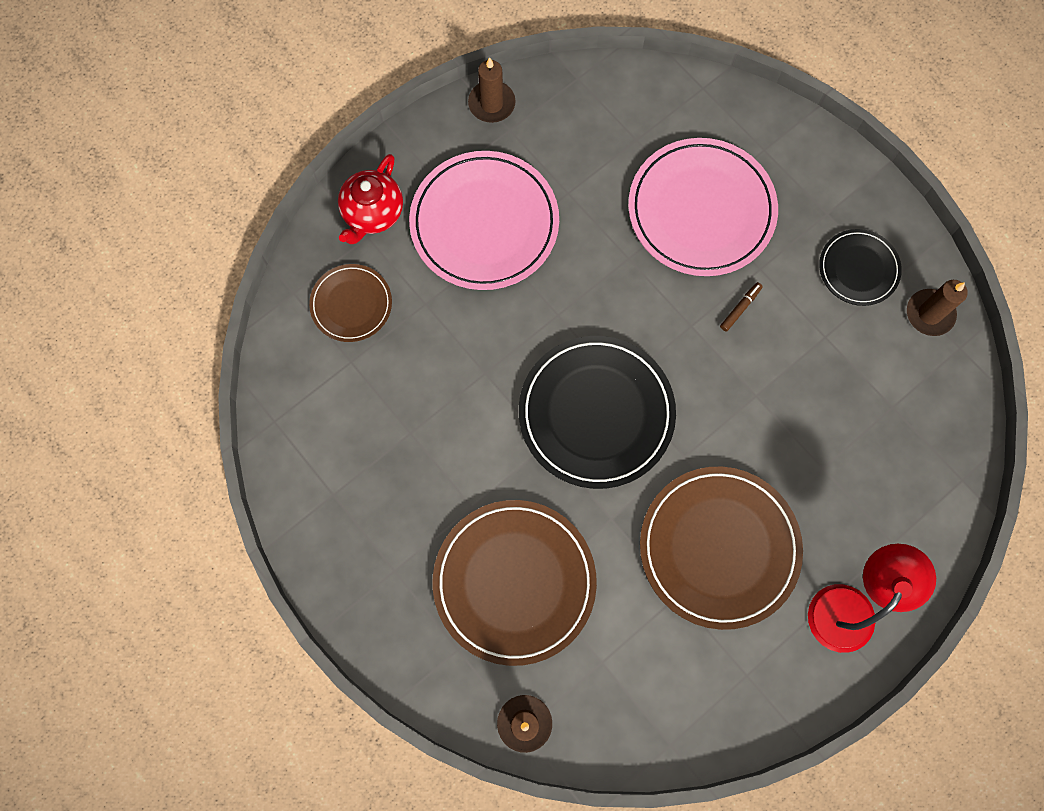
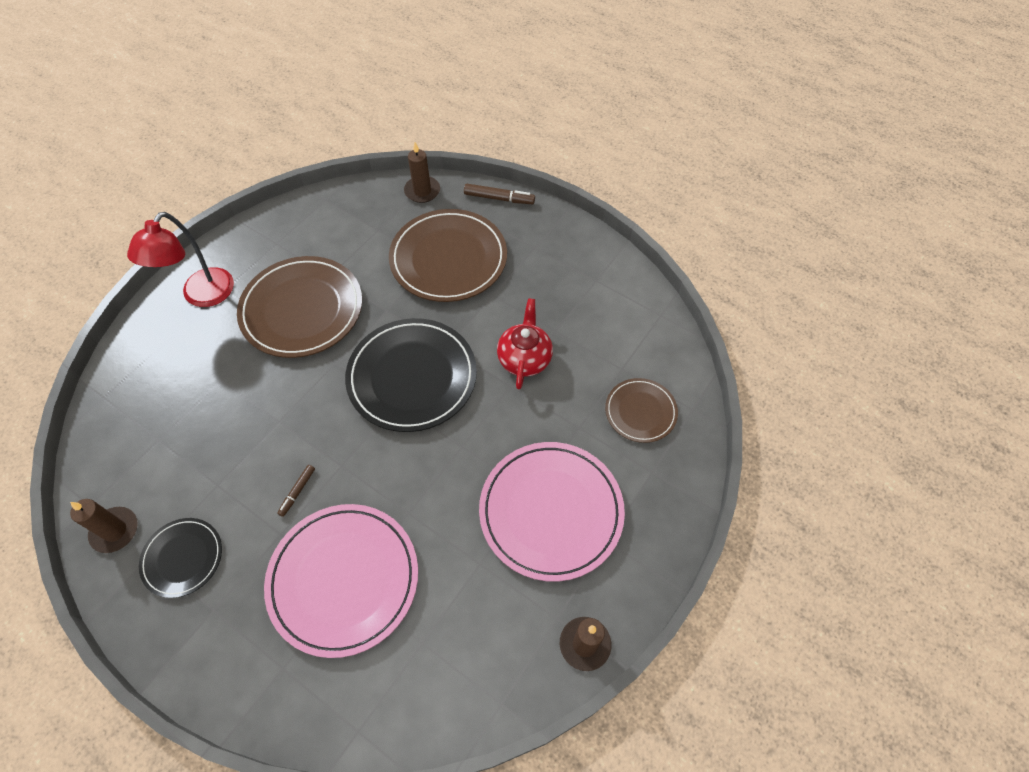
camera: 165 degrees right, 15 degrees down
red teapot [338,154,403,244] -> red teapot moved to [497,298,553,390]
none -> brown marker [464,184,535,204]

